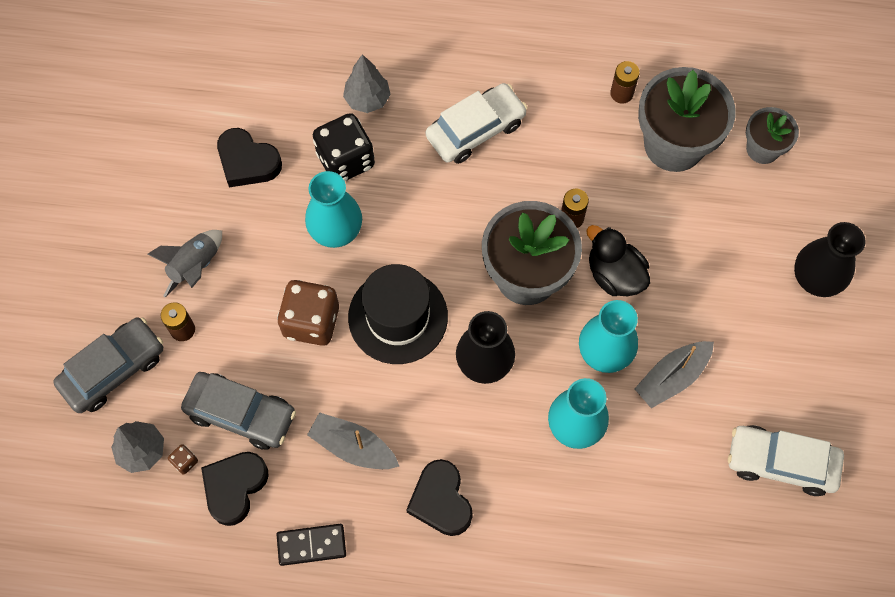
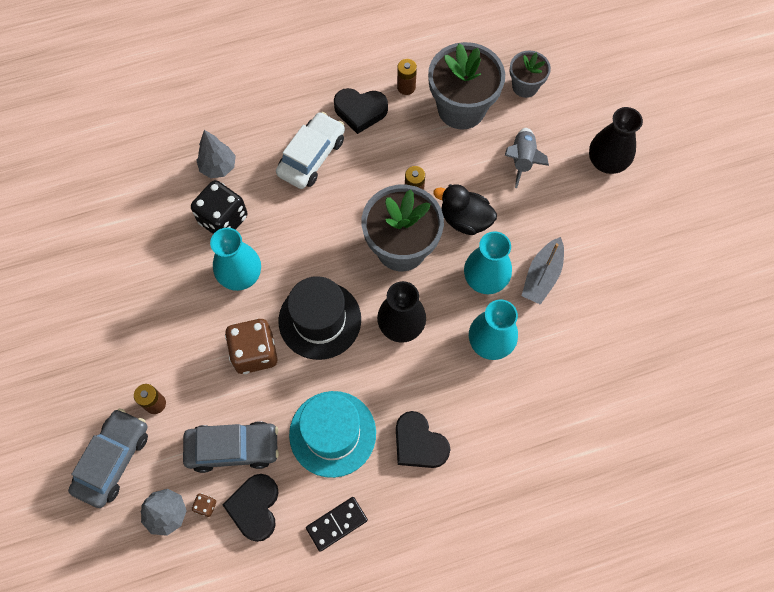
camera: 25 degrees left, 0 degrees up
grey rocket [147,230,222,297] -> grey rocket moved to [505,128,549,188]
black heart [217,128,282,187] -> black heart moved to [334,88,388,134]
grey boat [307,412,399,469] -> turquoise hat [289,391,376,478]
white car [728,425,844,496] -> none

